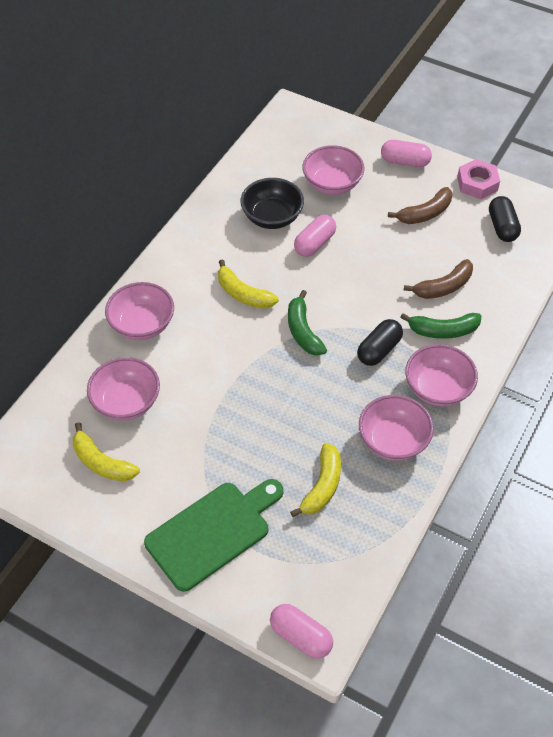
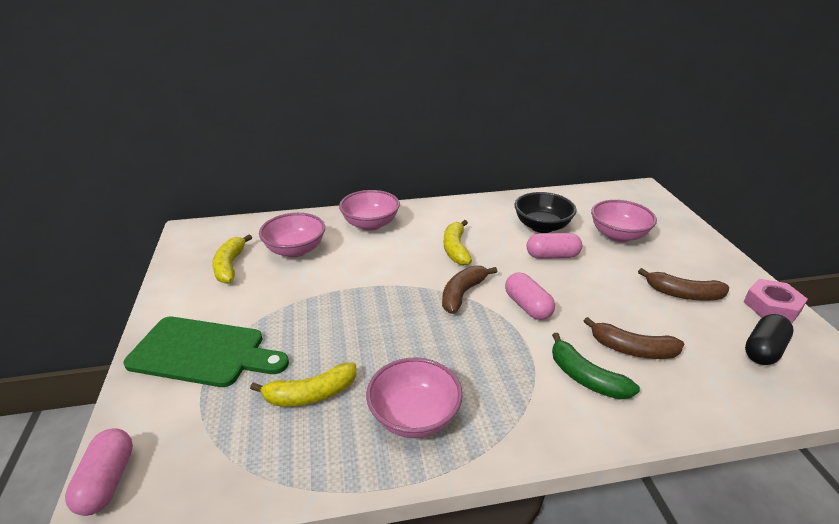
camera: 50 degrees right, 20 degrees down
green banana [288,290,327,356] -> brown banana [442,265,497,314]
black capsule [357,319,403,366] -> none
pink capsule [381,140,432,167] -> pink capsule moved to [505,272,555,320]
pink bowl [405,344,478,407] -> none

